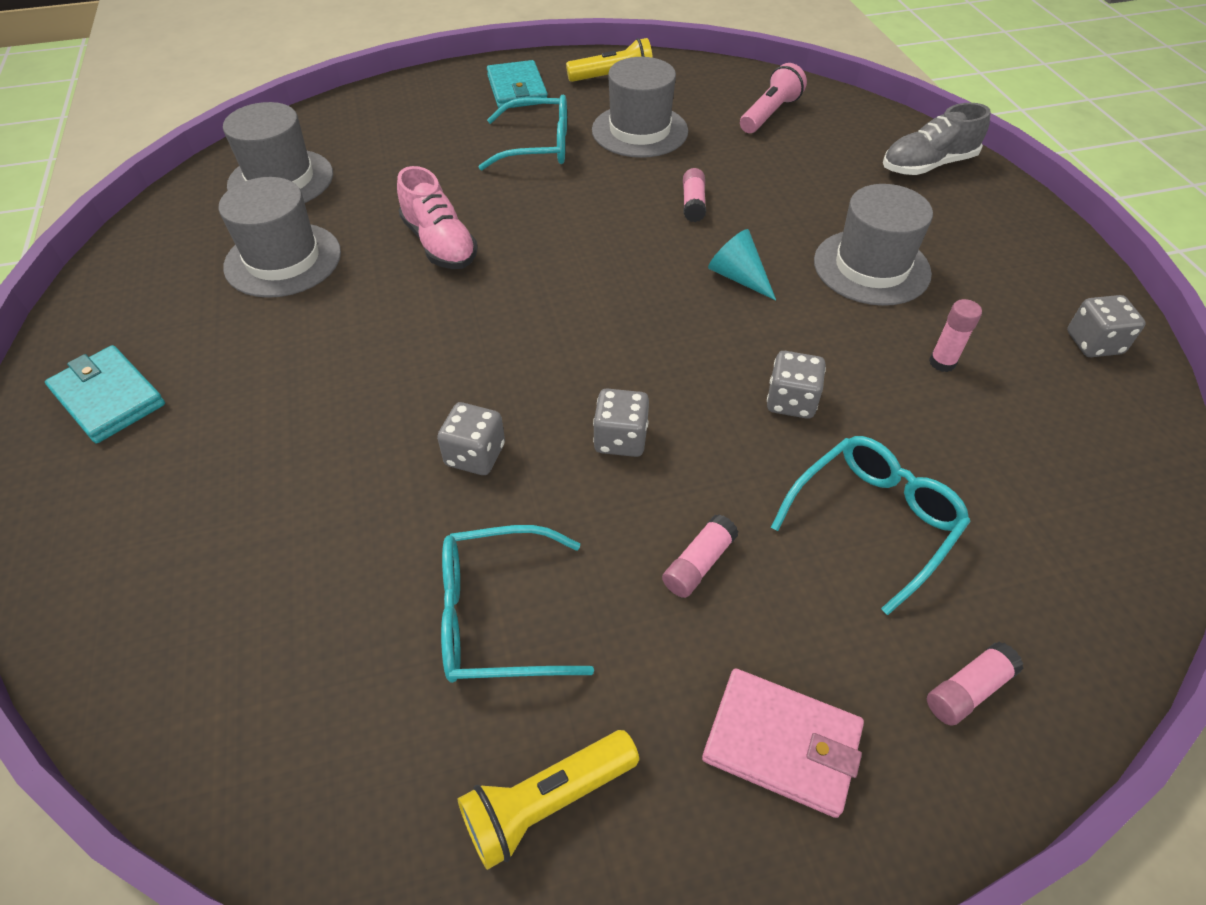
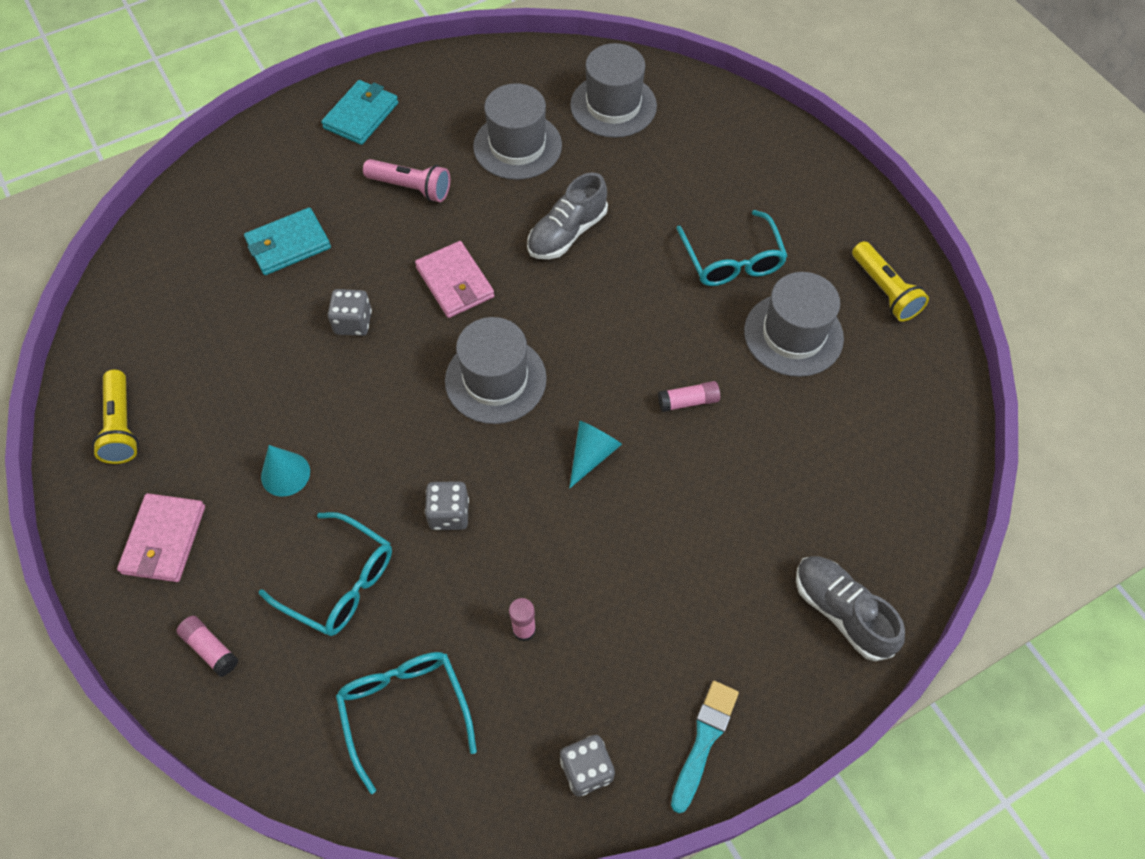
camera: 75 degrees right, 10 degrees up
pink shoe [397,166,478,269] -> grey shoe [527,173,608,259]
turquoise glasses [441,525,594,683] -> turquoise glasses moved to [336,652,477,794]
yellow flashlight [457,730,639,870] -> yellow flashlight turned 150 degrees counterclockwise [92,370,139,464]
turquoise wallet [487,60,548,108] -> turquoise wallet moved to [244,207,331,275]
grey dice [593,389,649,457] -> none
pink glue stick [662,514,738,598] -> turquoise cone [261,445,310,497]
pink flashlight [740,63,807,133] -> pink flashlight moved to [363,159,450,202]
grey hat [814,184,933,306] -> grey hat moved to [445,317,547,424]
none -> pink wallet [415,241,495,318]
none -> turquoise brush [671,681,739,813]

